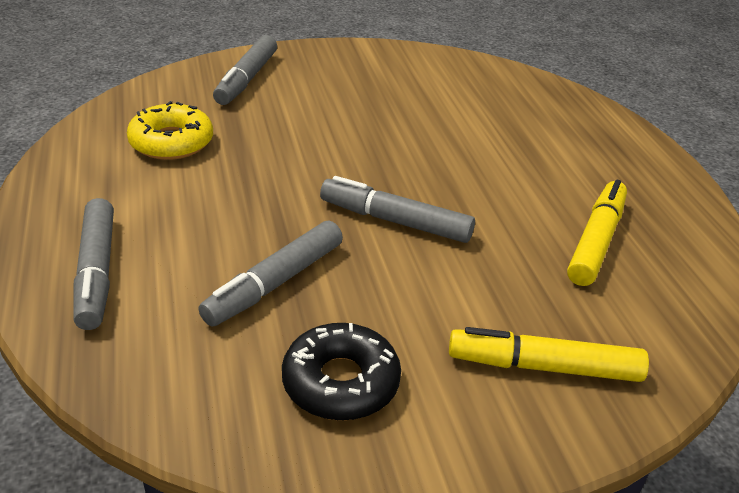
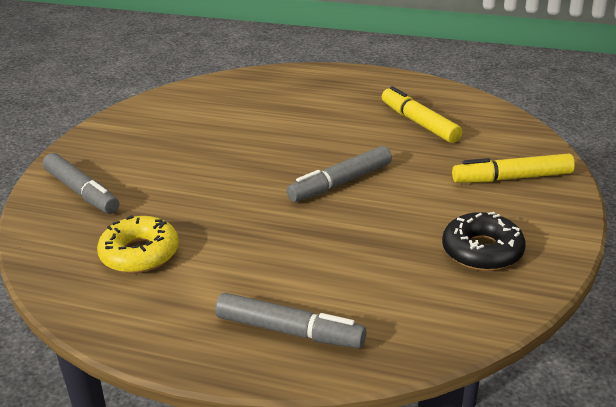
camera: 55 degrees left, 5 degrees down
grey marker [198,221,343,326] -> none
yellow marker [449,327,649,382] -> yellow marker turned 45 degrees clockwise [452,154,575,183]

